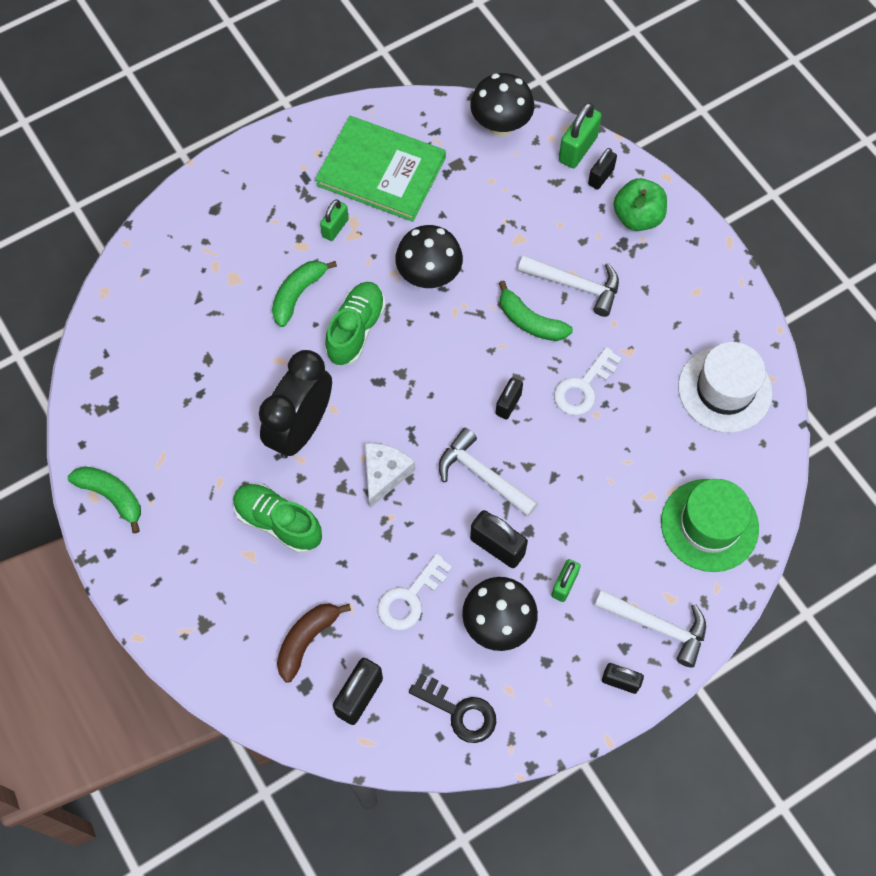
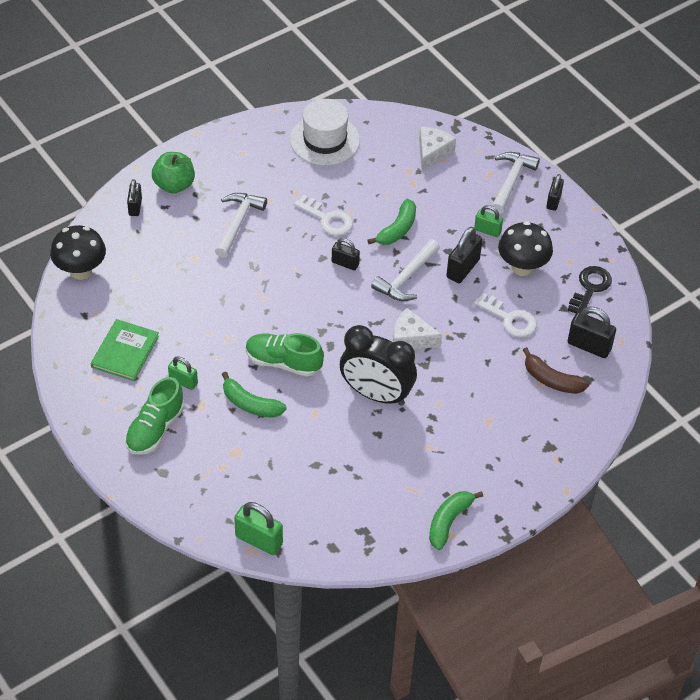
camera: 95 degrees left, 15 degrees down
green shoe [233,484,322,554] -> green shoe moved to [125,377,184,455]
green book [315,116,446,222] -> green book [91,319,159,381], size x0.64
black mushroom [395,225,463,288] -> none
green banana [499,280,573,341] -> green banana moved to [367,198,416,245]
green padlock [559,102,602,168] -> green padlock moved to [234,502,283,555]
black padlock [588,148,617,190] -> black padlock turned 60 degrees clockwise [127,179,142,216]
green hat [661,479,759,572] -> white cheese [419,127,456,171]

